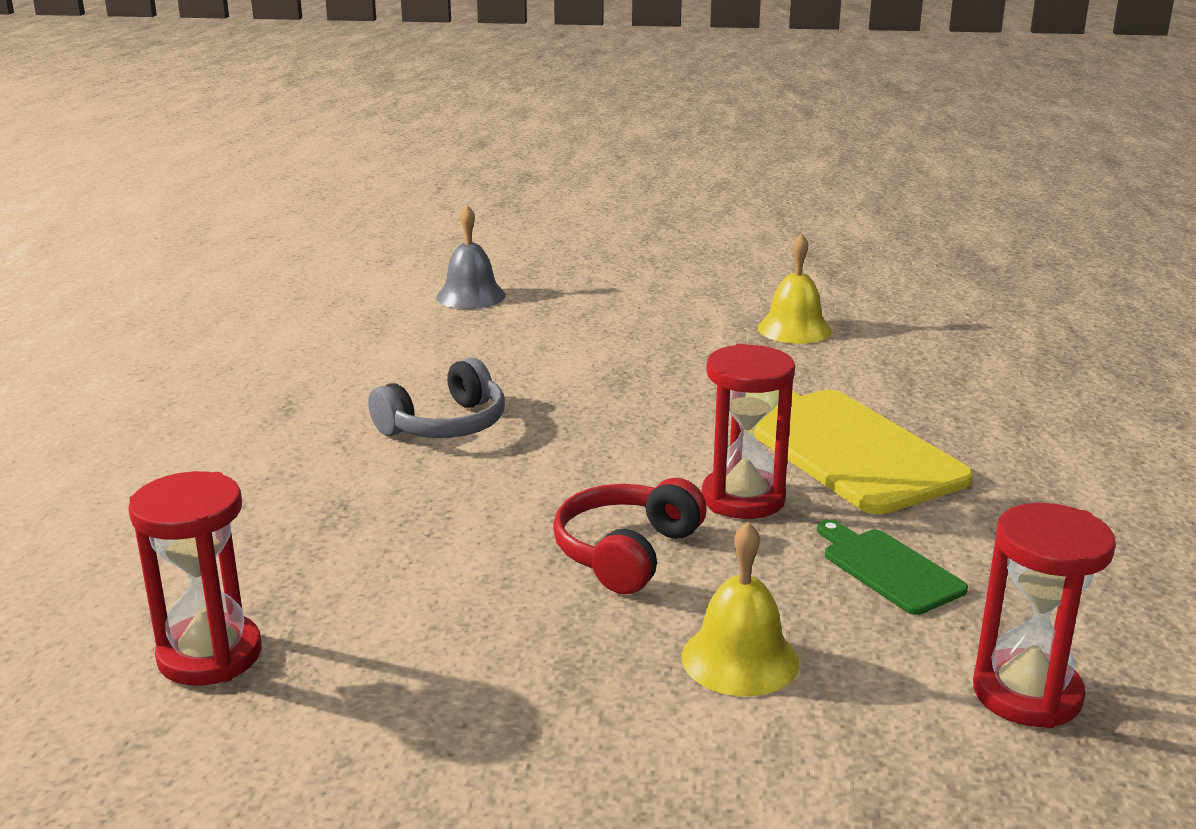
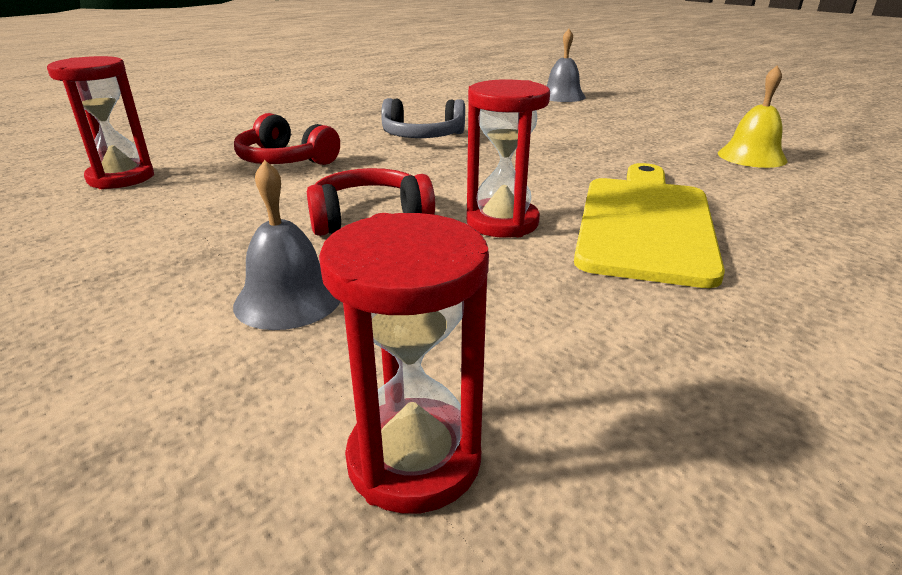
camera: 45 degrees right, 5 degrees up
yellow bell [682,522,799,696] -> grey bell [233,160,341,330]
green cutting board [817,520,968,615] -> none
none -> red headphones [234,113,340,165]

